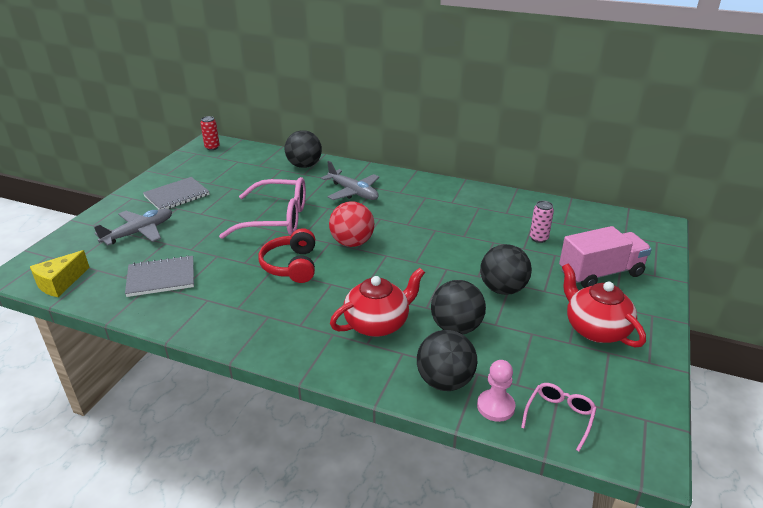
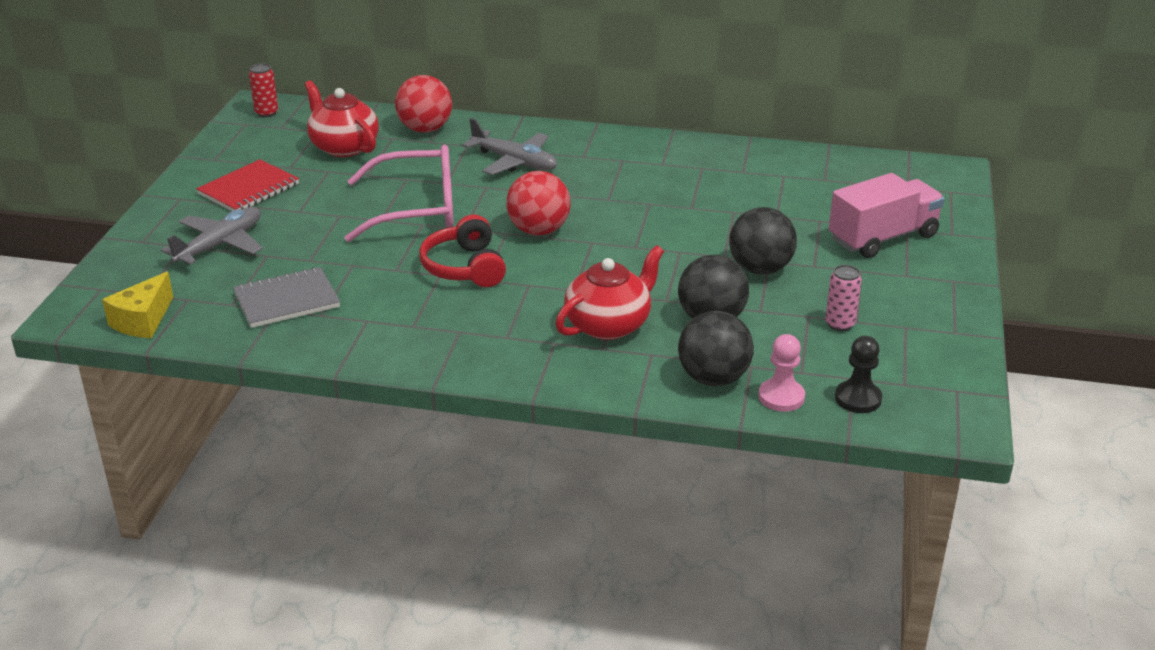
camera: 10 degrees left, 0 degrees up
grey notebook [143,177,210,210] -> red notebook [196,159,299,211]
black ball [285,130,322,168] -> red ball [395,75,452,133]
pink glasses [521,383,597,451] -> black pawn [835,336,882,413]
pink can [530,201,554,243] -> pink can moved to [825,265,862,331]
red teapot [562,263,646,347] -> red teapot moved to [305,80,379,157]

